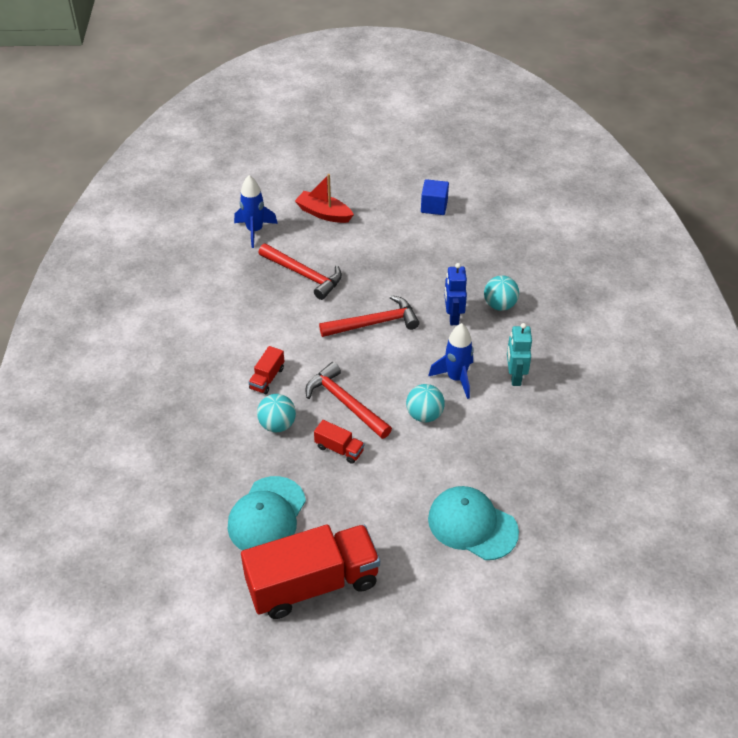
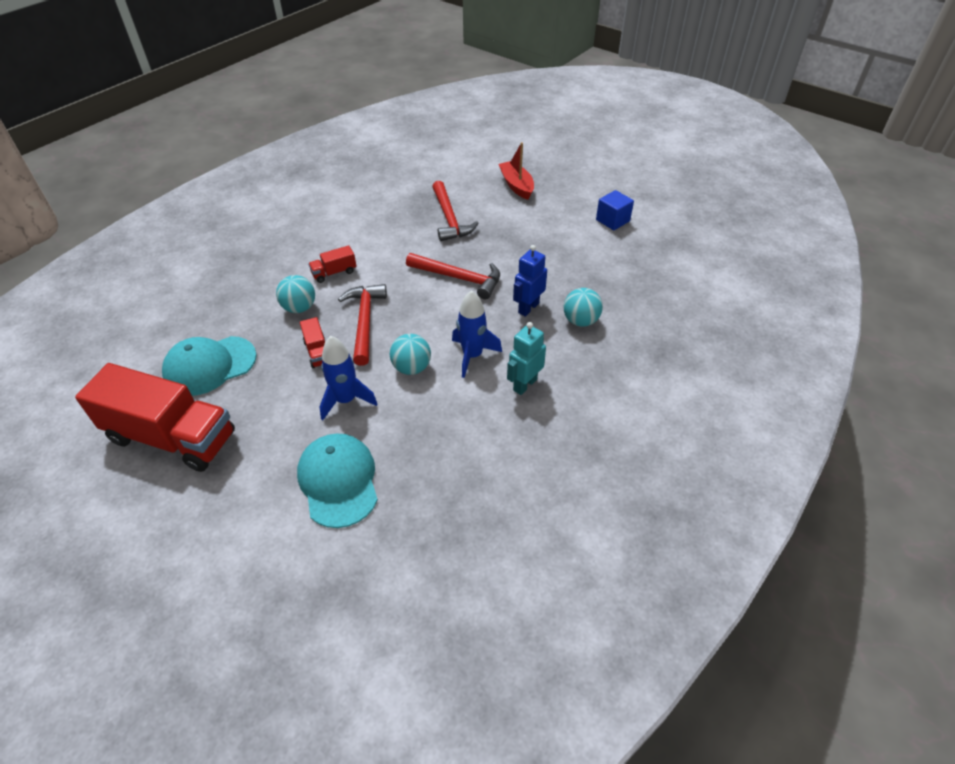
camera: 40 degrees right, 0 degrees up
blue rocket [234,175,278,248] -> blue rocket moved to [319,336,377,420]

